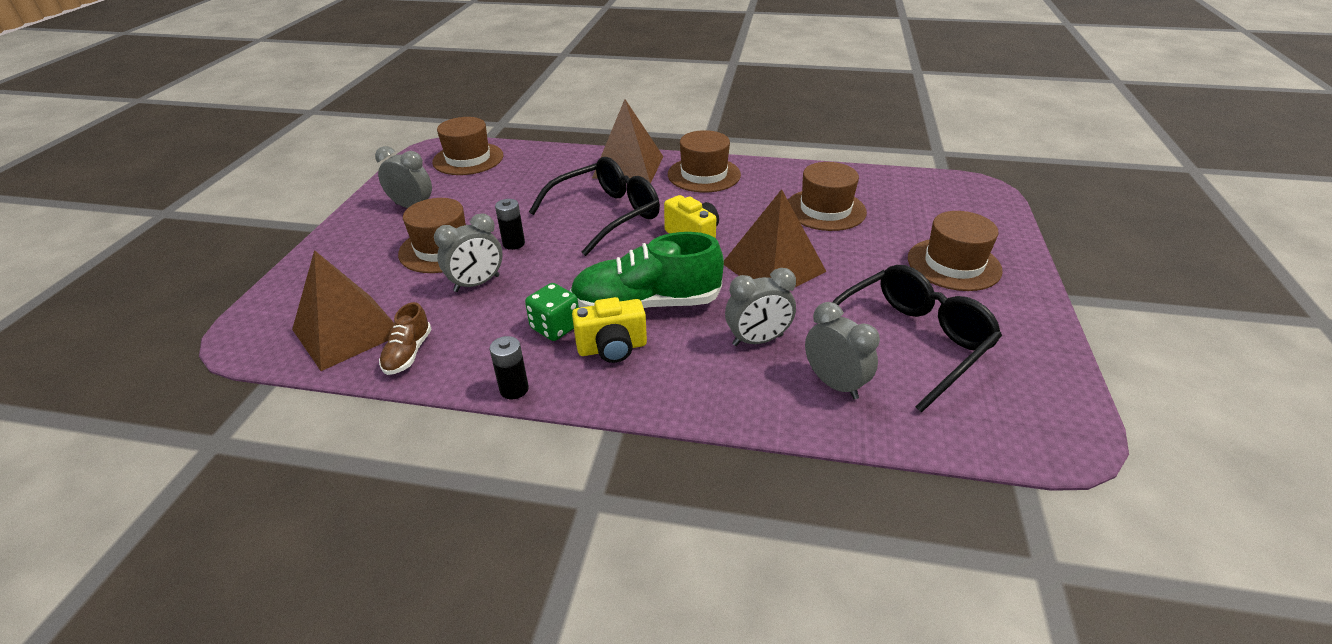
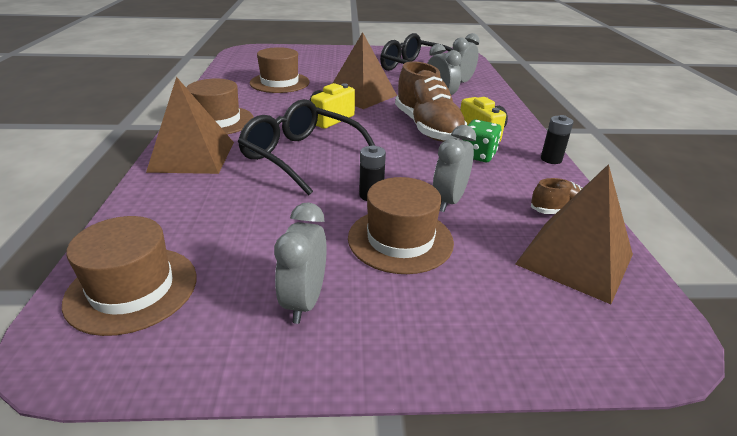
camera: 105 degrees left, 5 degrees down
grey clock [434,213,503,292] -> grey clock turned 105 degrees counterclockwise [433,125,476,212]
green shoe [570,232,724,308] -> brown shoe [395,61,467,142]
brown hat [908,211,1002,291] -> none

